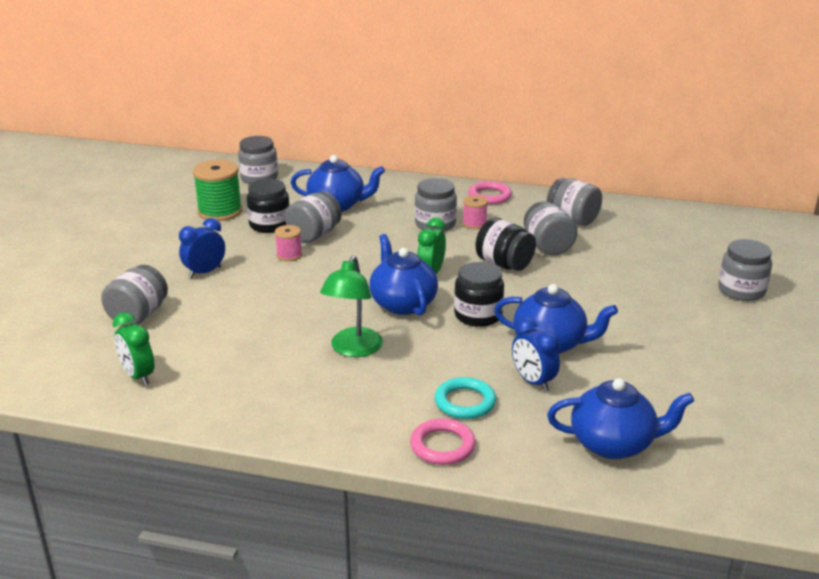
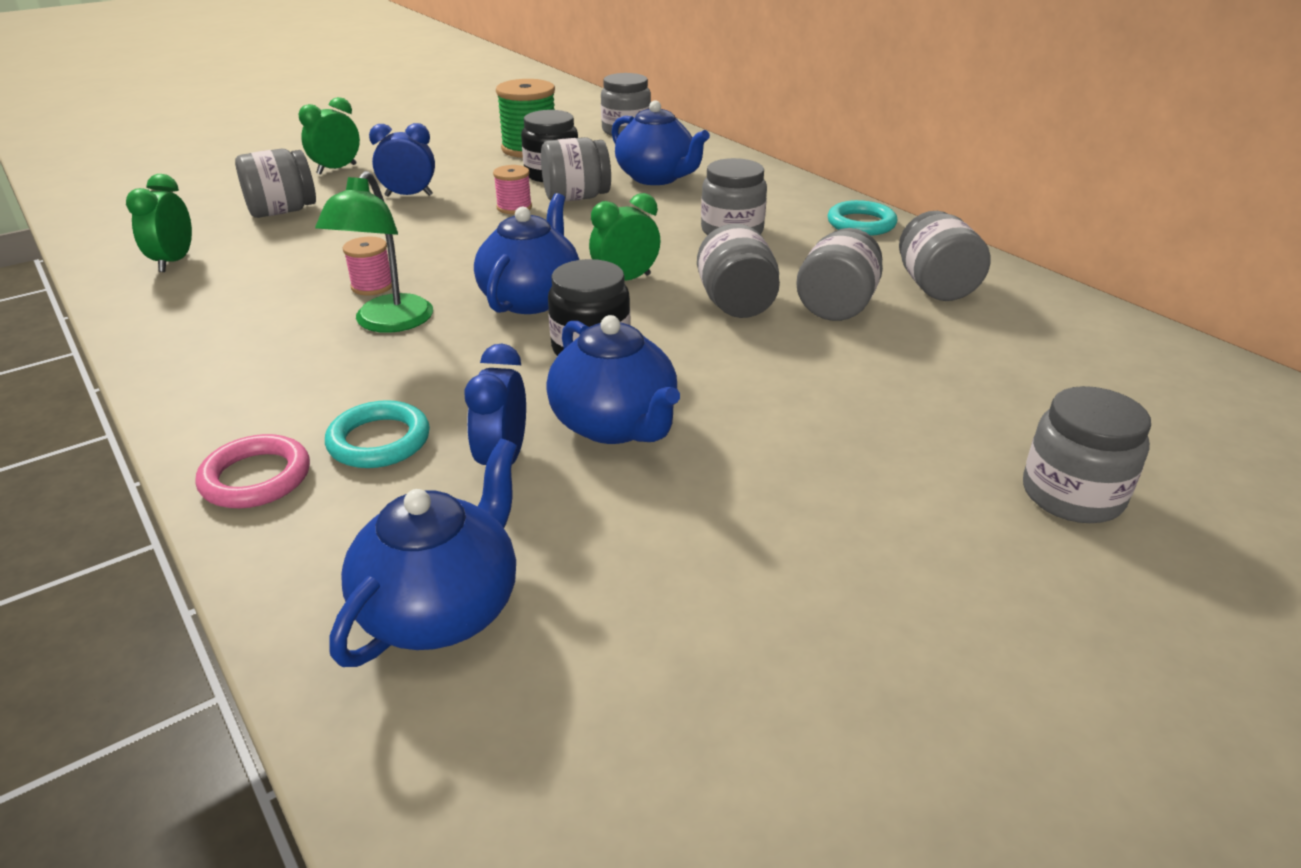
camera: 40 degrees right, 5 degrees up
green lamp [320,256,383,357] -> green lamp turned 45 degrees counterclockwise [315,171,433,333]
pink spool [463,195,488,229] -> pink spool moved to [343,236,392,296]
pink ring [468,181,512,204] -> turquoise ring [827,200,897,236]
black jar [475,218,536,271] -> grey jar [697,223,780,318]
blue teapot [547,378,694,459] -> blue teapot turned 105 degrees counterclockwise [329,439,517,667]
none -> green clock [299,97,360,175]

